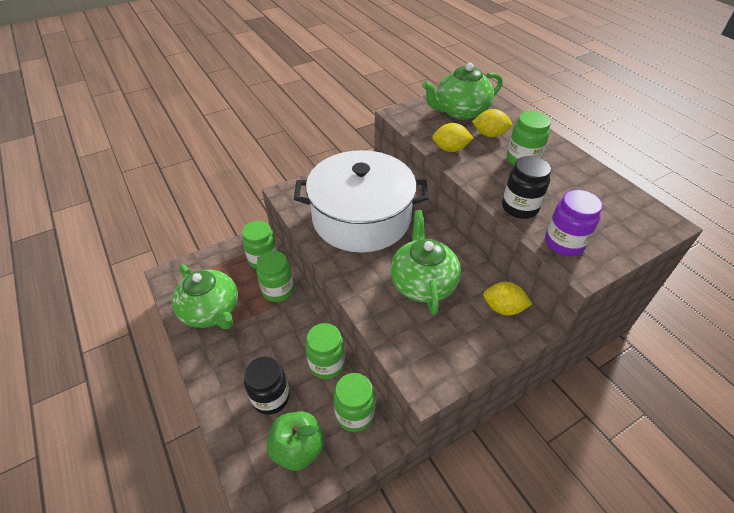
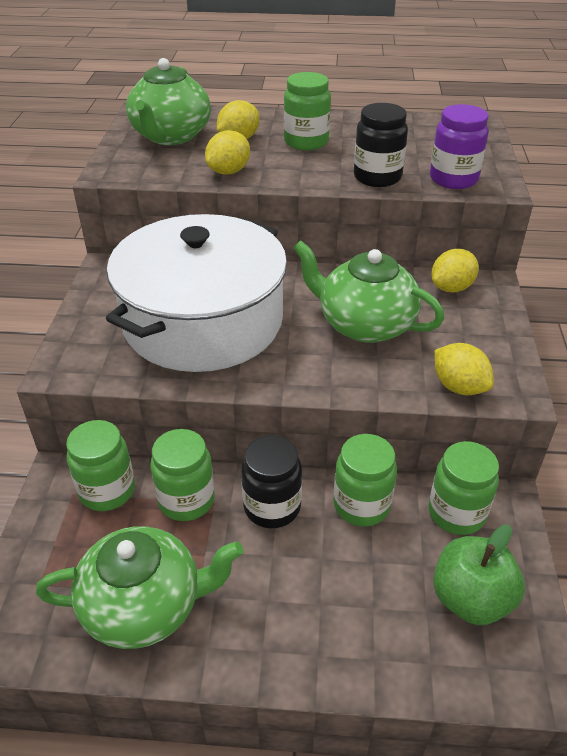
camera: 55 degrees left, 5 degrees down
black jar [244,357,290,415] -> black jar moved to [241,435,302,528]
none -> yellow lemon [434,343,494,395]

